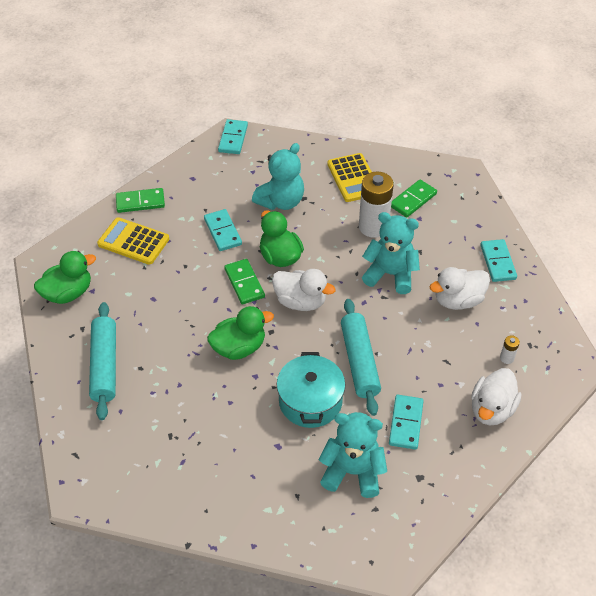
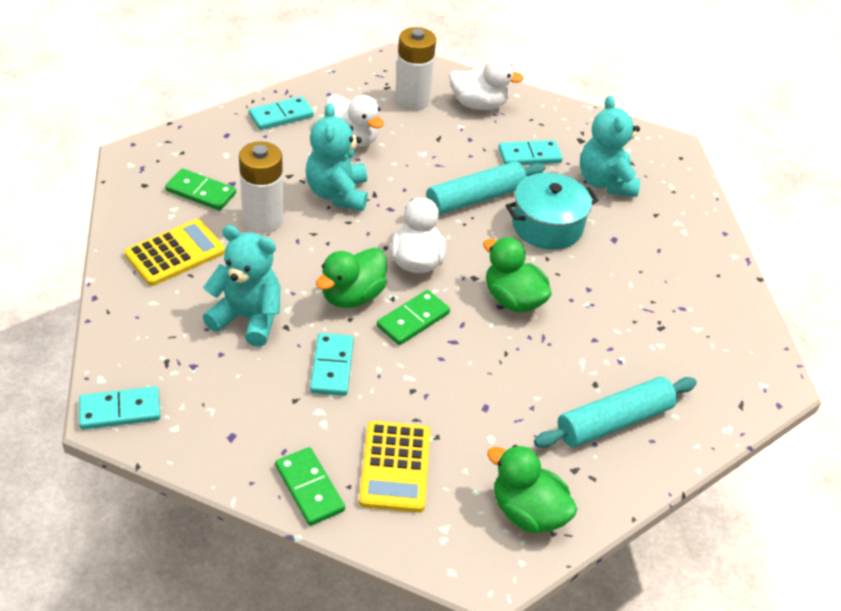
camera: 115 degrees left, 5 degrees down
turquoise domino [204,209,242,251] -> turquoise domino turned 45 degrees counterclockwise [310,333,354,396]
white battery [500,335,520,364] -> white battery [395,27,436,110], size x2.36

